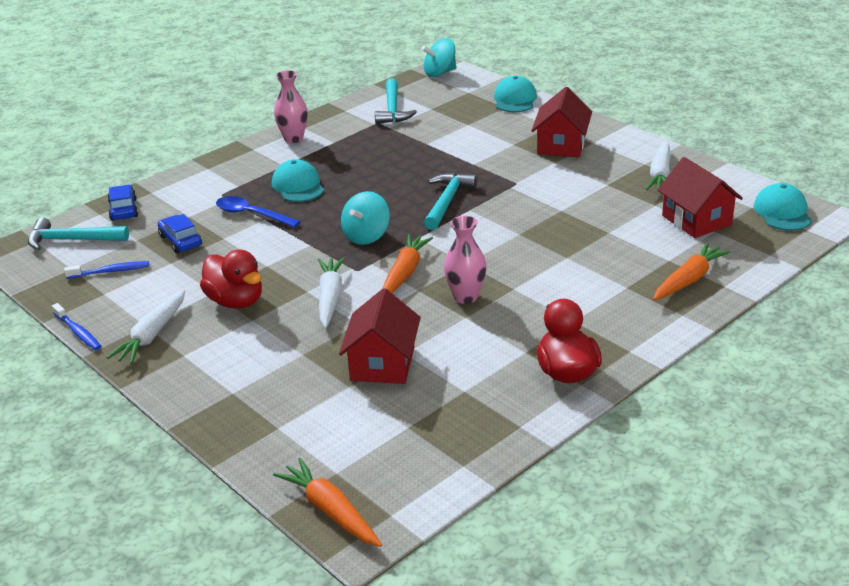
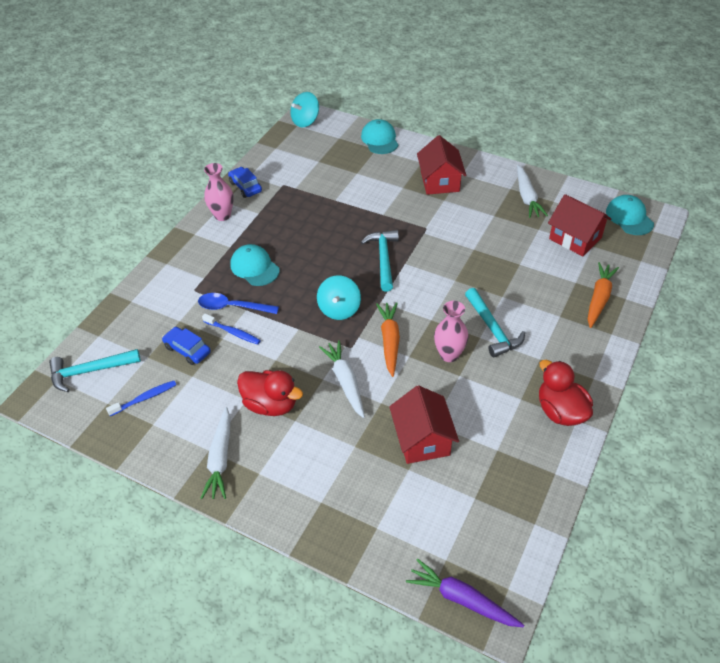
camera: 20 degrees left, 15 degrees up
blue toothbrush [52,303,101,350] -> blue toothbrush moved to [202,314,261,345]
blue car [107,185,138,221] -> blue car moved to [228,167,262,198]
orange carrot [273,458,382,547] -> purple carrot [406,559,524,627]
turquoise hammer [375,78,417,124] -> turquoise hammer moved to [465,288,525,358]

